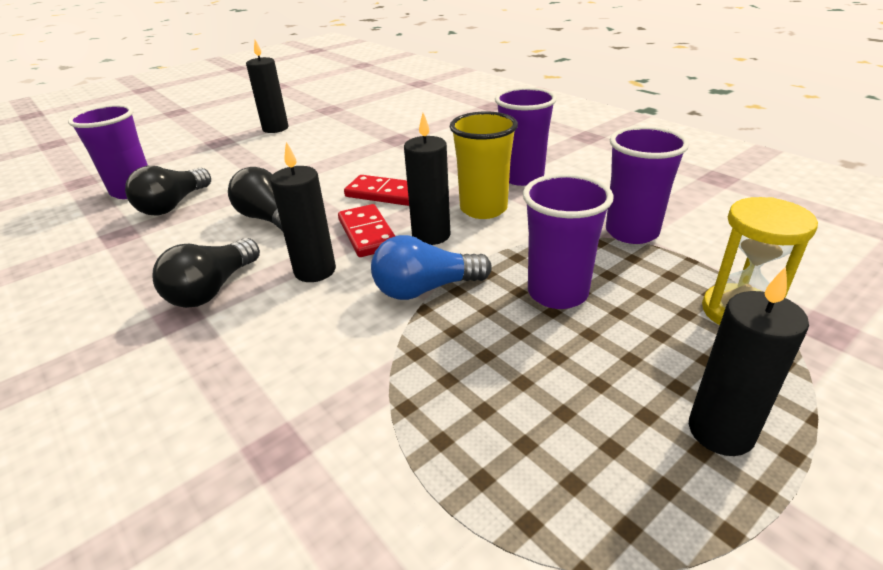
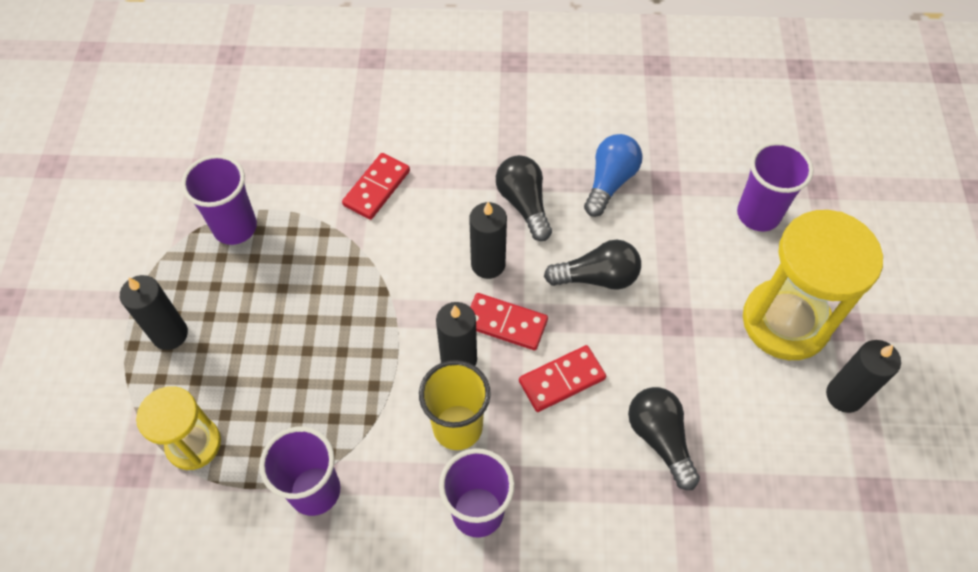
camera: 130 degrees right, 25 degrees up
black light bulb [125,166,211,216] -> black light bulb moved to [628,387,700,490]
blue light bulb [371,235,492,300] -> blue light bulb moved to [584,134,642,217]
purple cup [523,174,614,309] -> purple cup moved to [181,155,257,245]
none -> red domino [342,153,410,220]
none -> yellow hourglass [743,210,883,360]

